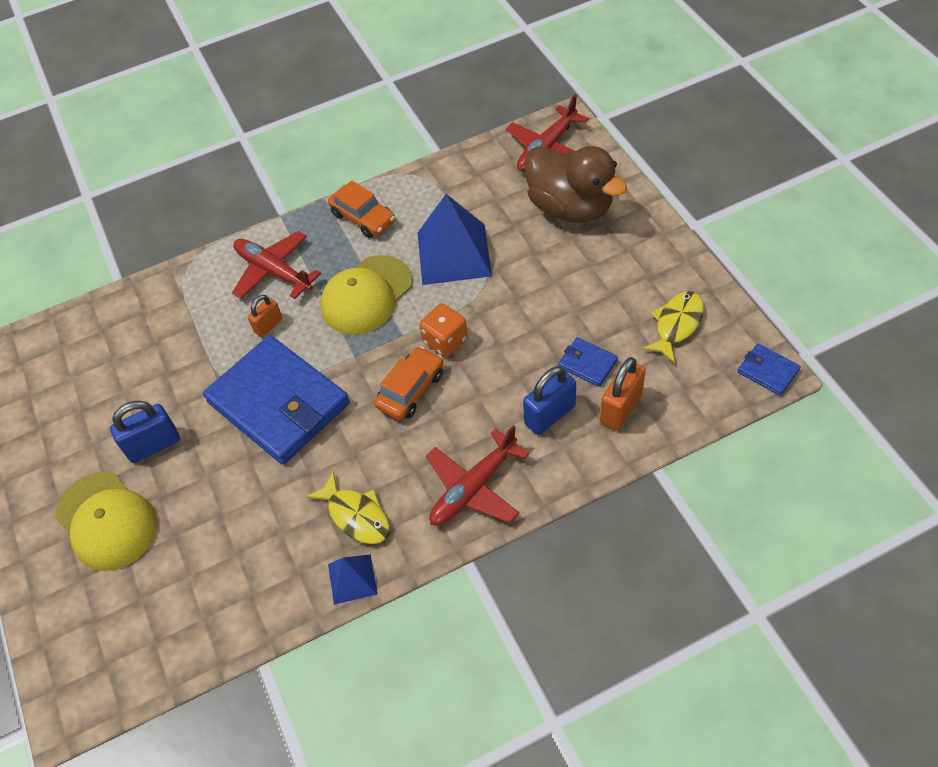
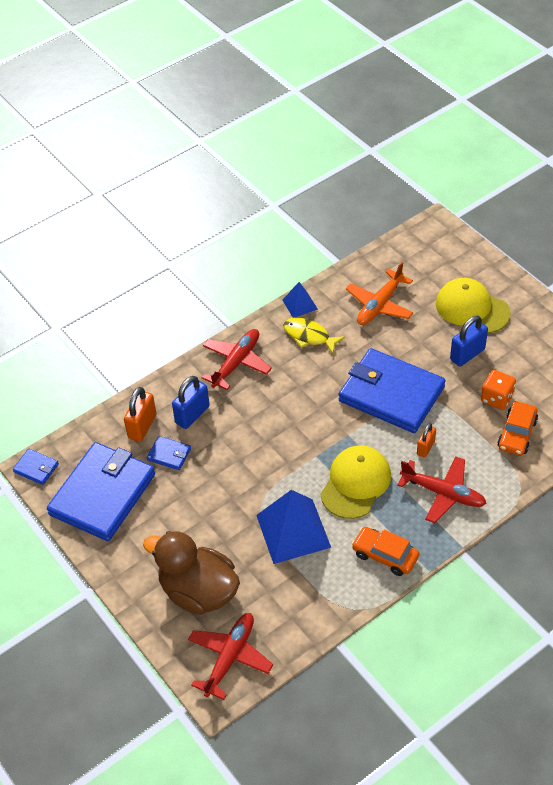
camera: 165 degrees right, 5 degrees down
orange car [374,346,443,420] -> orange car moved to [497,401,538,455]
orange dice [419,303,468,357] -> orange dice moved to [481,370,516,410]
yellow fish [642,291,704,363] -> blue wallet [47,442,155,541]
none -> orange plane [346,262,413,325]

